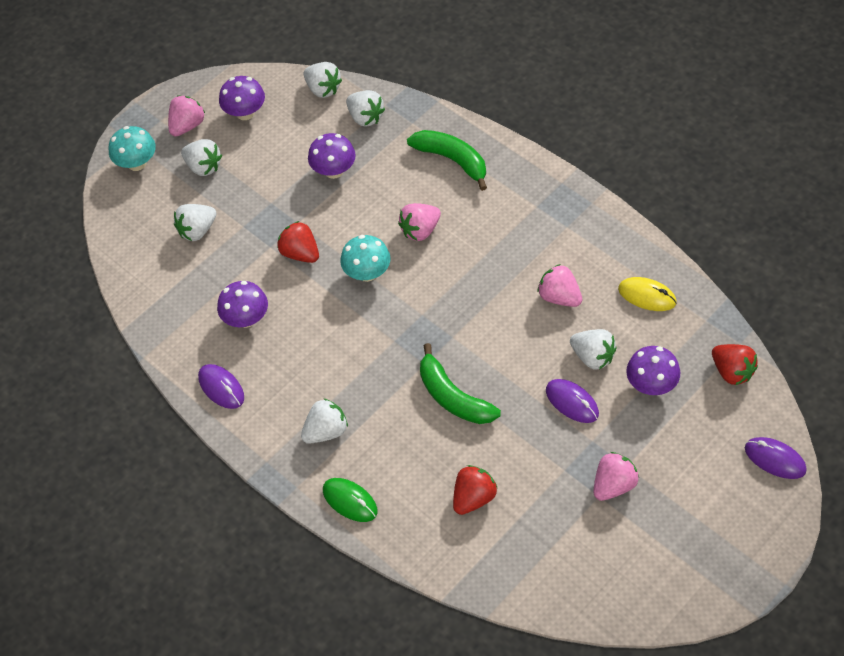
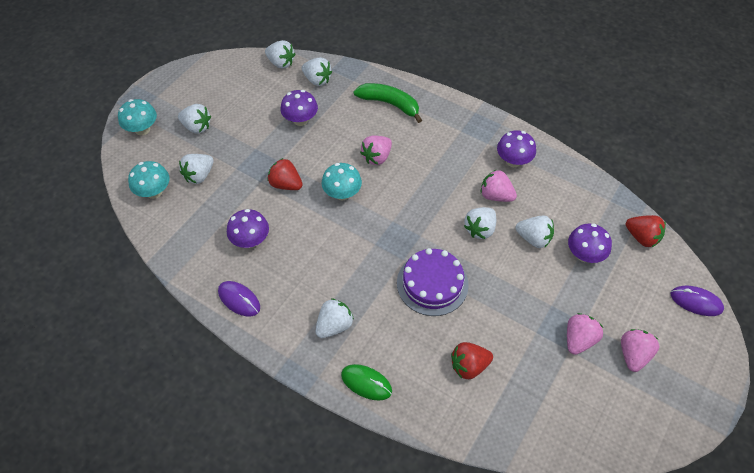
camera: 15 degrees left, 0 degrees up
pink strawberry [168,95,205,137] -> pink strawberry moved to [621,329,659,372]
purple mushroom [219,76,265,120] -> purple mushroom moved to [497,130,536,167]
green banana [420,343,501,424] -> purple cake [397,248,469,316]
red strawberry [453,465,497,515] -> red strawberry turned 135 degrees counterclockwise [451,342,493,379]
purple mouse [546,379,599,423] -> none
yellow mouse [618,277,677,311] -> none
none -> turquoise mushroom [128,161,170,199]
none -> white strawberry [464,207,496,239]

